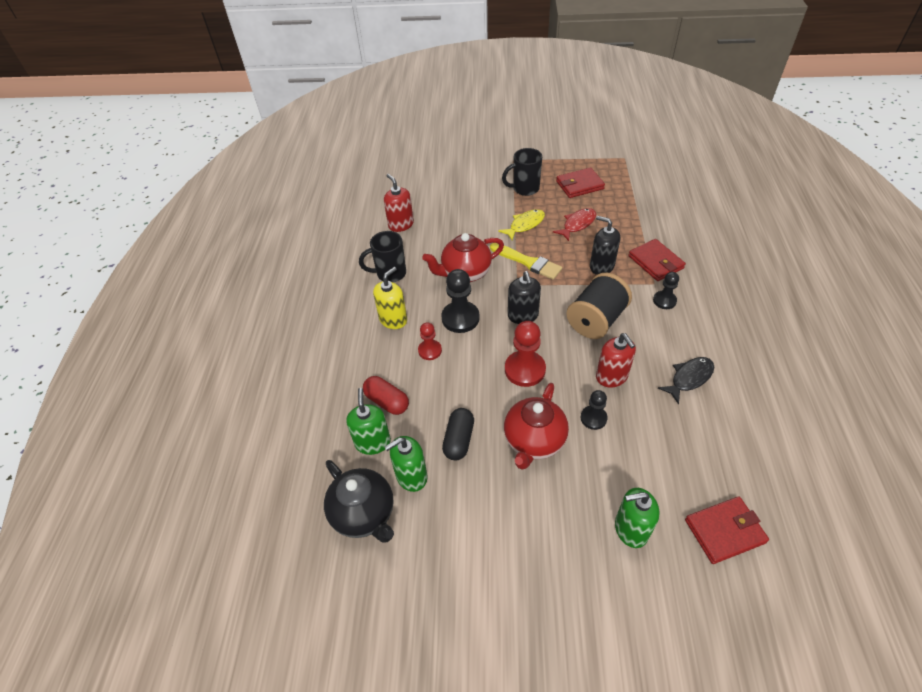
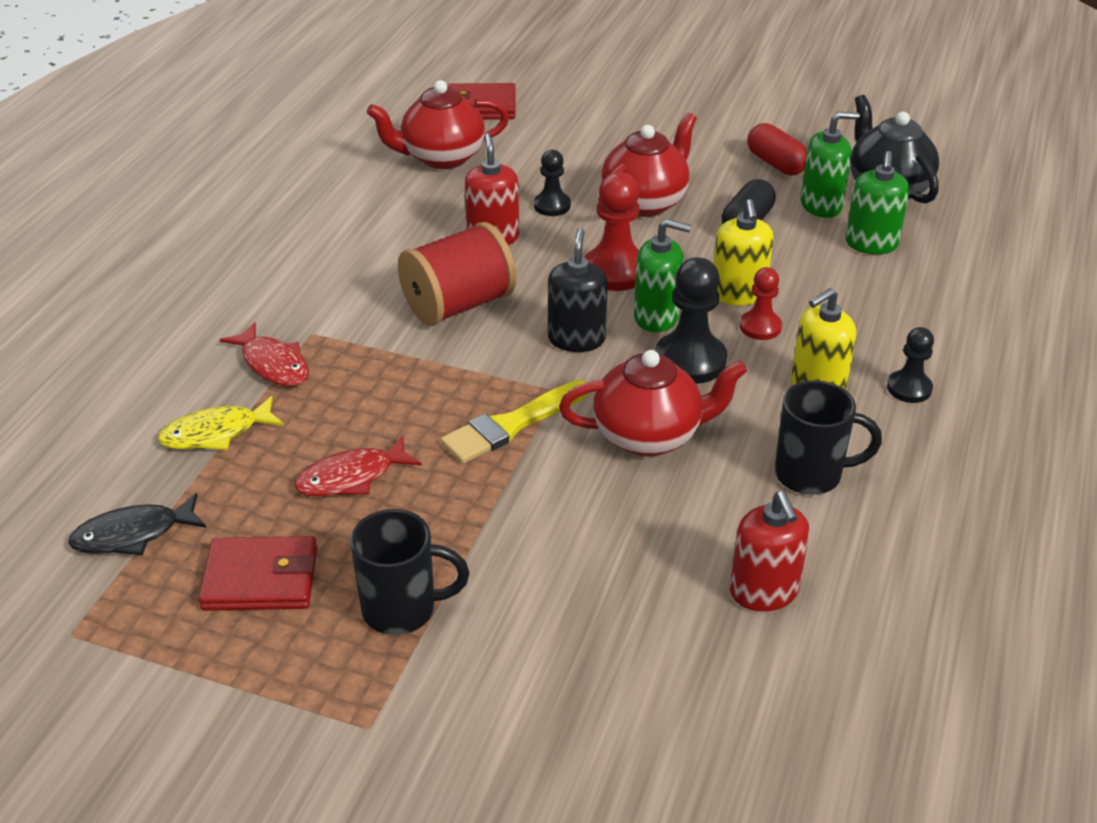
camera: 165 degrees left, 10 degrees down
red capsule [363,376,409,415] -> red capsule moved to [747,123,807,175]
yellow brush [490,243,562,280] -> yellow brush turned 90 degrees counterclockwise [440,380,589,463]
yellow fish [498,209,545,240] -> yellow fish moved to [158,396,284,450]
black spool [566,273,632,339] -> red spool [398,222,516,326]
black soap dispenser [590,216,620,275] -> none
green soap dispenser [615,488,660,548] -> green soap dispenser moved to [634,219,691,332]
red wallet [628,239,686,281] -> red fish [220,322,309,386]
black pawn [653,272,679,309] -> black pawn moved to [887,327,934,403]
black fish [658,357,714,405] -> black fish moved to [68,493,207,555]
none -> red teapot [367,80,509,169]
none -> yellow soap dispenser [714,199,773,305]

